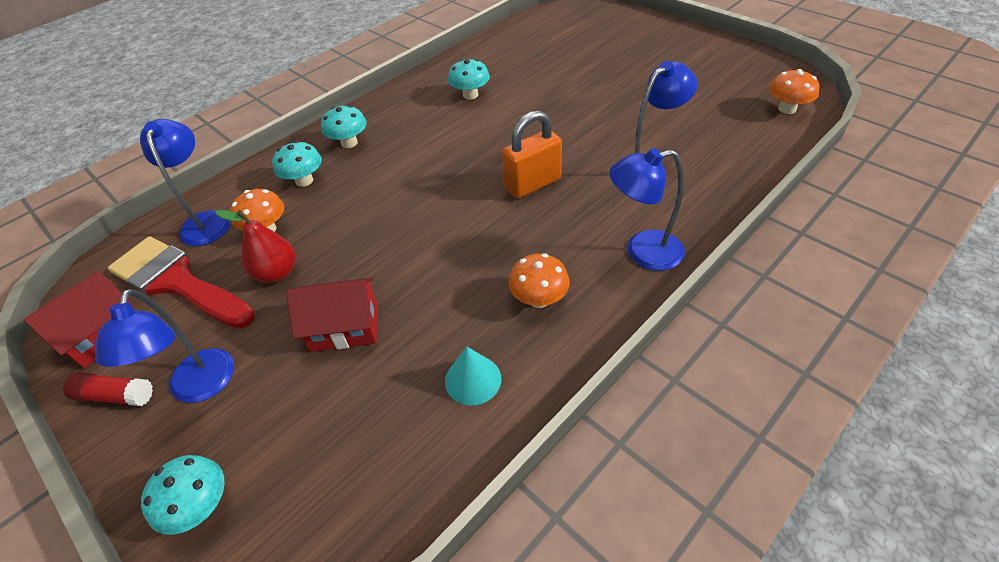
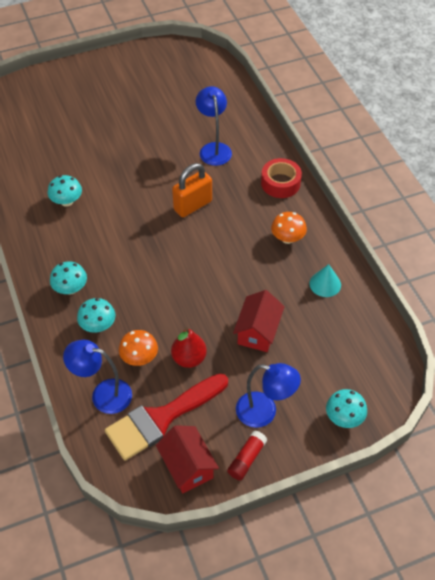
camera: 70 degrees left, 5 degrees up
orange padlock [502,110,562,199] -> orange padlock turned 60 degrees clockwise [172,163,212,217]
blue lamp [609,148,685,271] -> red tape [261,158,302,198]
orange mushroom [769,69,820,114] -> none

